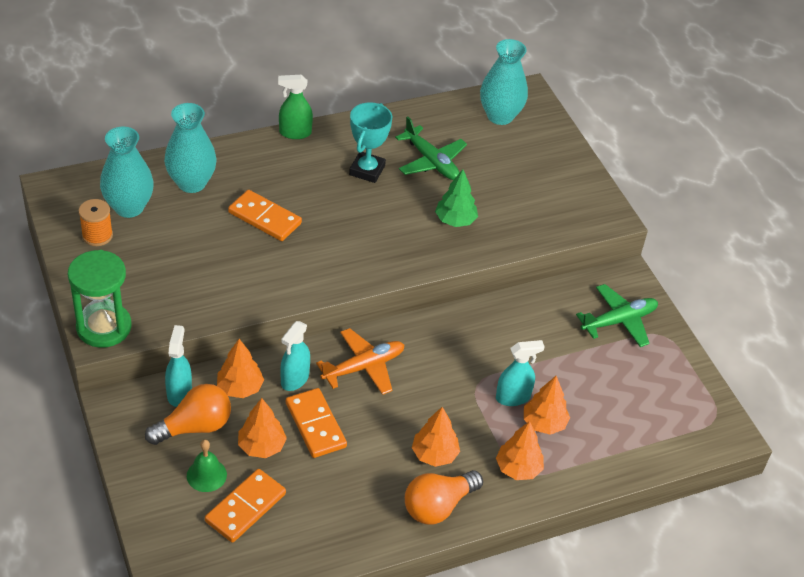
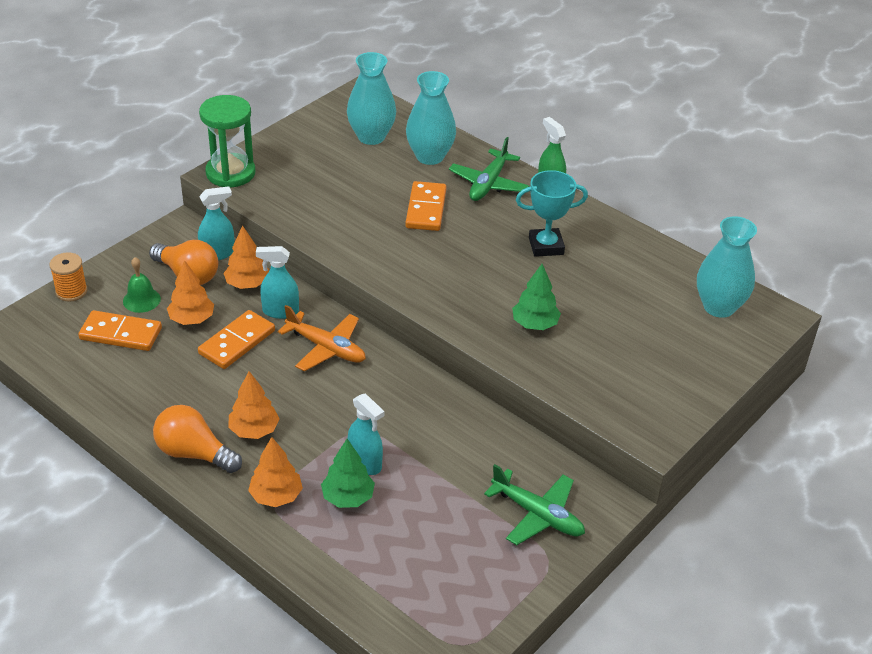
camera: 65 degrees right, 5 degrees down
orange spool [78,199,113,246] -> orange spool moved to [49,252,87,302]
green plane [395,116,467,180] -> green plane moved to [449,137,529,201]
orange tree [524,376,570,435] -> green tree [321,439,375,508]

